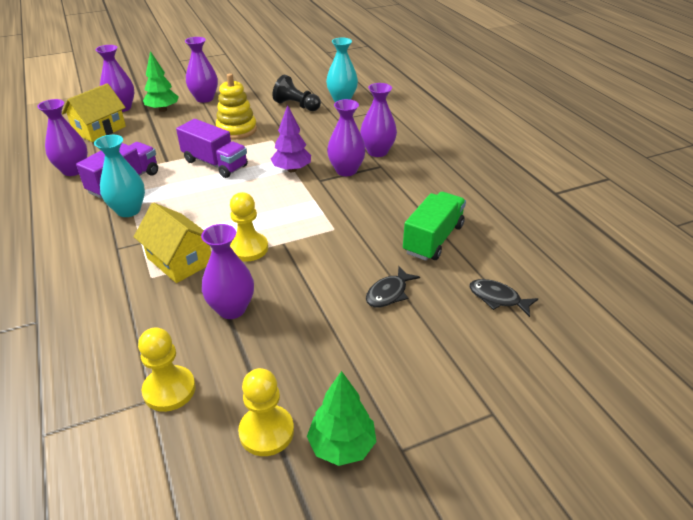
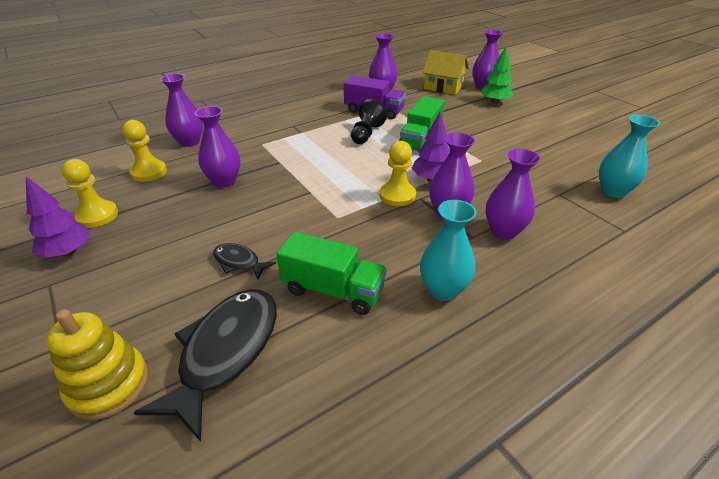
camera: 80 degrees right, 0 degrees up
turquoise vase [94,135,145,217] -> turquoise vase moved to [420,200,476,301]
yellow house [134,203,211,283] -> none
purple truck [176,119,248,178] -> green truck [399,96,445,151]
purple vase [185,37,218,103] -> purple vase moved to [160,74,203,147]
yellow stacking toy [216,73,257,139] -> yellow stacking toy moved to [46,309,148,420]
yellow pawn [230,192,268,262] -> yellow pawn moved to [380,141,416,206]
black pawn [272,75,321,111] -> black pawn moved to [351,99,388,144]
green tree [307,371,377,466] -> purple tree [26,177,91,258]
black fish [469,279,538,317] -> black fish [133,289,277,442], size x2.02

